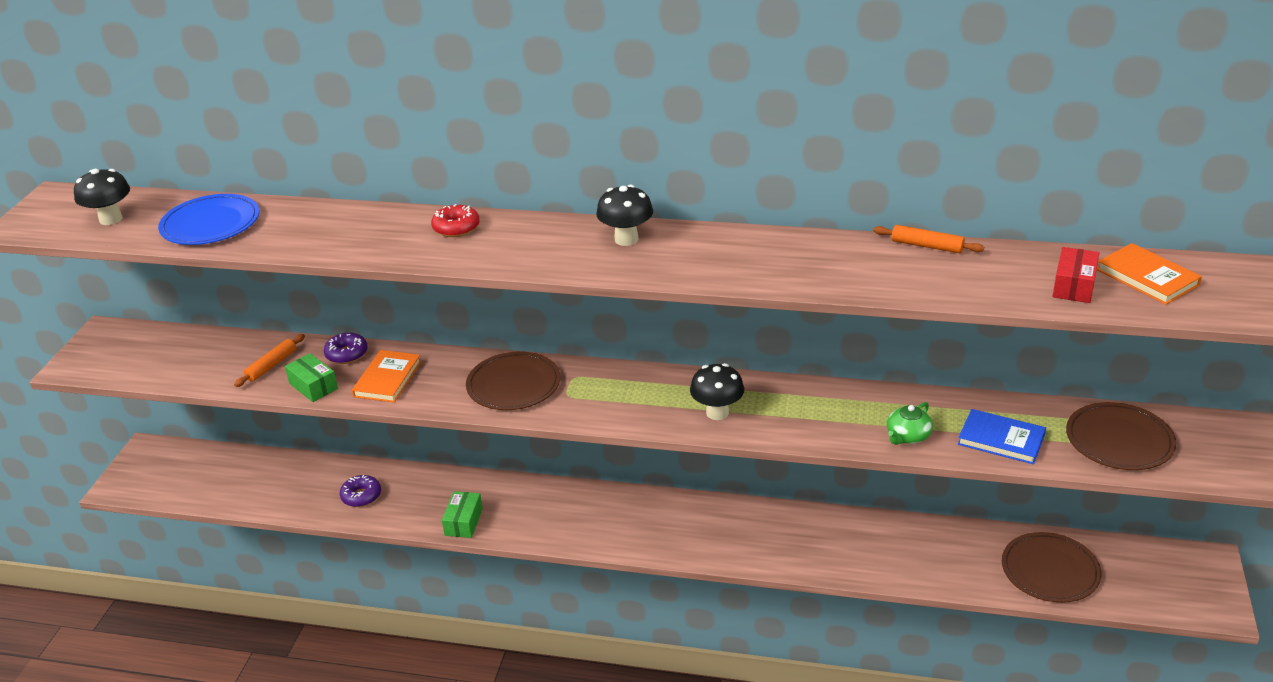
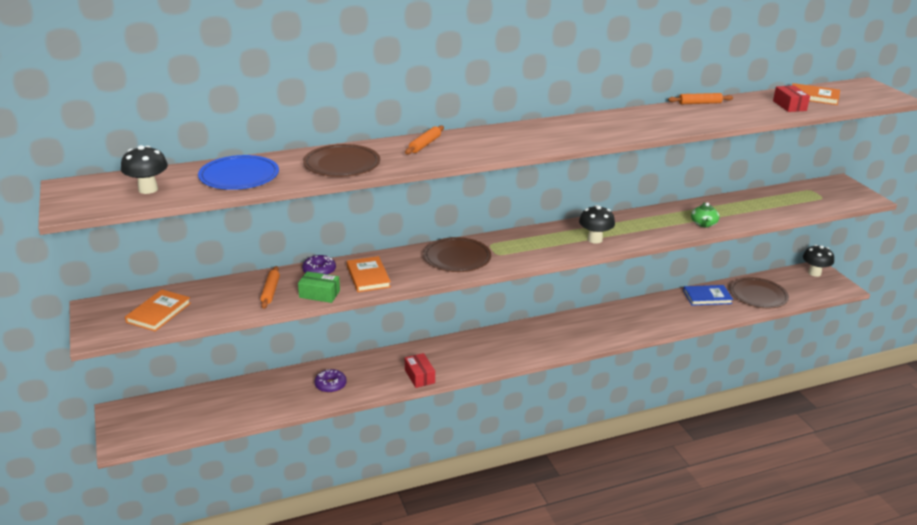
camera: 35 degrees left, 5 degrees down
red donut [431,204,480,237] -> orange rolling pin [405,125,444,155]
green box [442,491,483,538] -> red box [405,353,435,388]
black mushroom [596,185,653,246] -> black mushroom moved to [803,245,834,277]
blue book [958,409,1046,464] -> blue book moved to [683,285,733,306]
brown plate [1066,402,1176,470] -> brown plate moved to [303,144,380,177]
none -> orange book [125,289,191,331]

